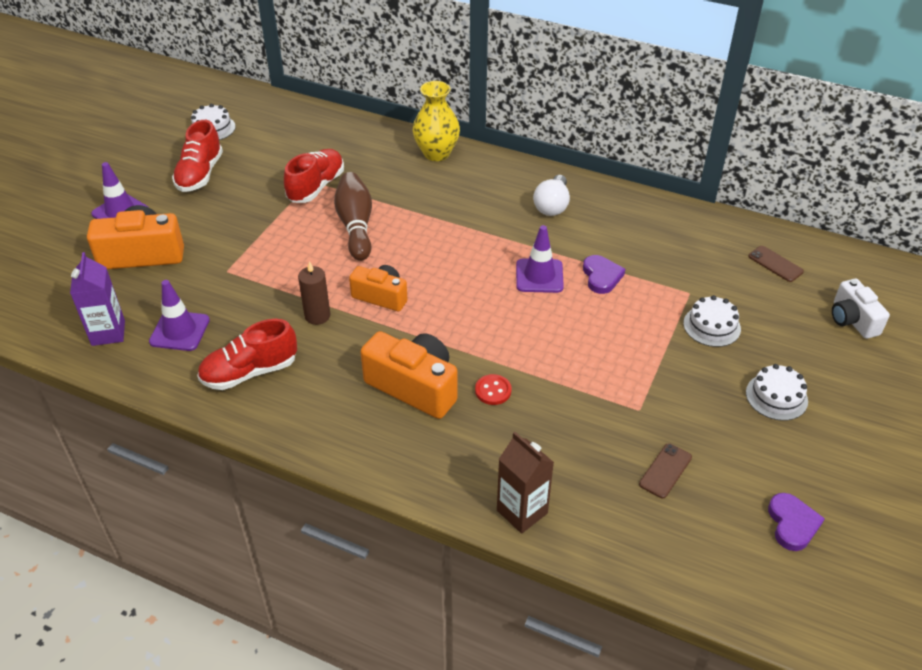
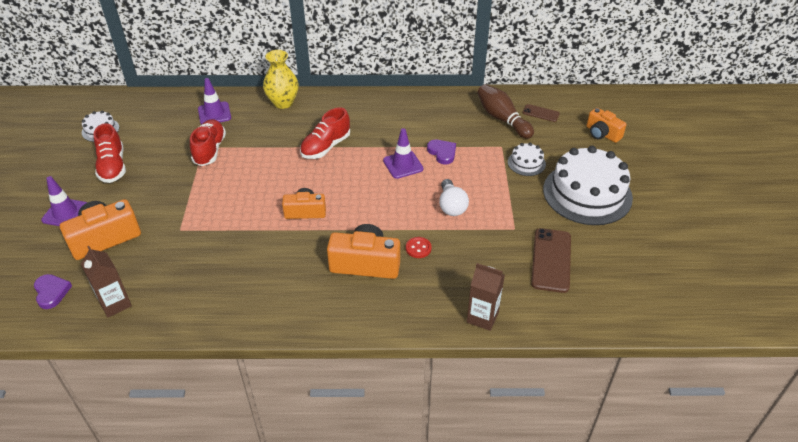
camera: 25 degrees left, 0 degrees up
purple carton [70,252,125,346] -> brown carton [81,246,132,317]
purple traffic cone [149,280,210,351] -> purple traffic cone moved to [198,78,231,124]
red shoe [197,319,297,390] -> red shoe moved to [300,108,350,159]
brown candle [298,261,330,325] -> none
brown bowling pin [334,172,372,261] -> brown bowling pin moved to [477,84,534,139]
white light bulb [533,175,570,216] -> white light bulb moved to [439,179,469,216]
brown phone [639,443,692,498] -> brown phone [531,228,571,293], size x1.85
white cake [746,364,808,421] -> white cake [543,146,633,225], size x2.21
purple heart [768,493,825,551] -> purple heart moved to [34,274,72,309]
white camera [832,279,890,339] -> orange camera [587,108,627,143]

